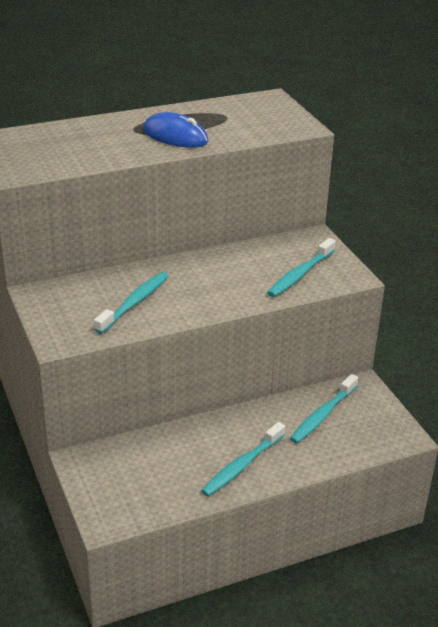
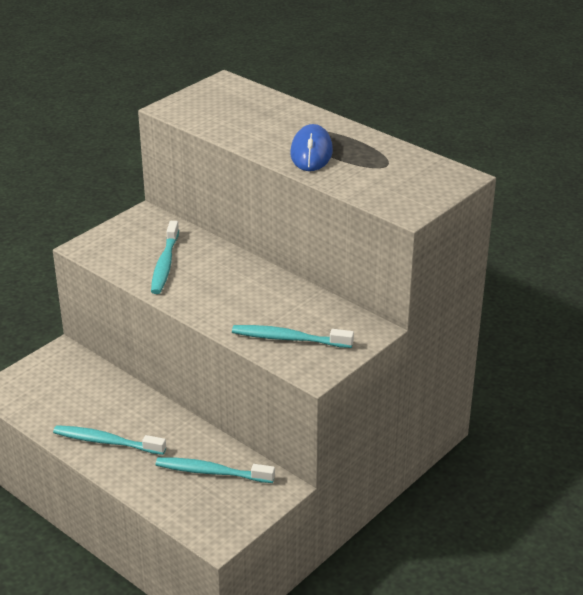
camera: 65 degrees right, 0 degrees up
turquoise toothbrush [94,272,169,334] -> turquoise toothbrush turned 90 degrees clockwise [151,221,179,294]

